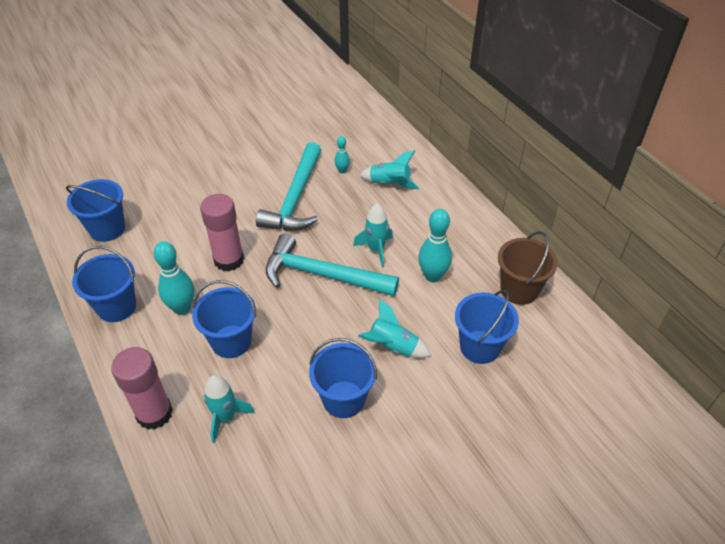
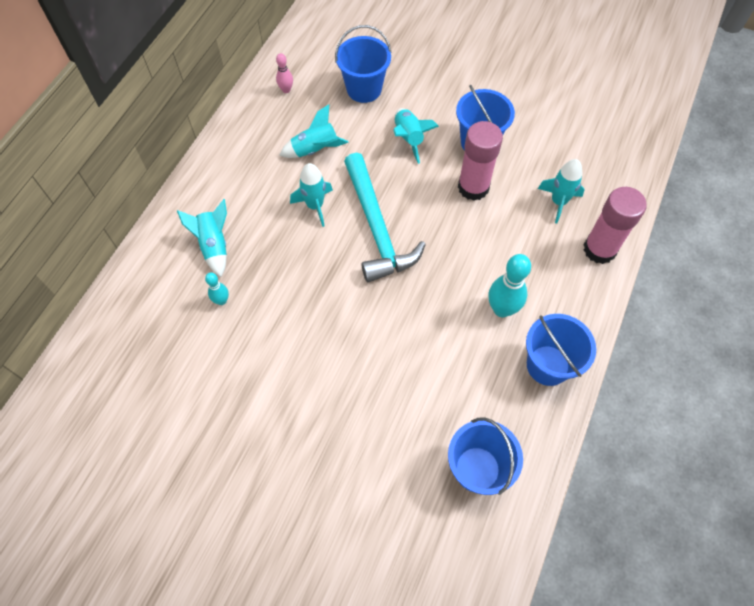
camera: 125 degrees left, 15 degrees up
blue bucket [192,280,256,358] -> none
pink glue stick [200,194,244,271] -> pink glue stick moved to [458,121,503,201]
turquoise hammer [256,142,321,231] -> none
turquoise bowling pin [418,209,452,282] -> turquoise rocket [279,104,349,158]
brown bucket [498,231,558,305] -> pink bowling pin [276,53,293,93]

